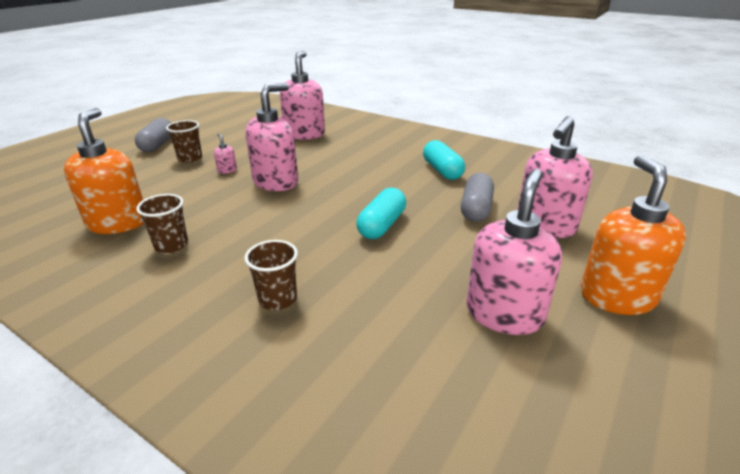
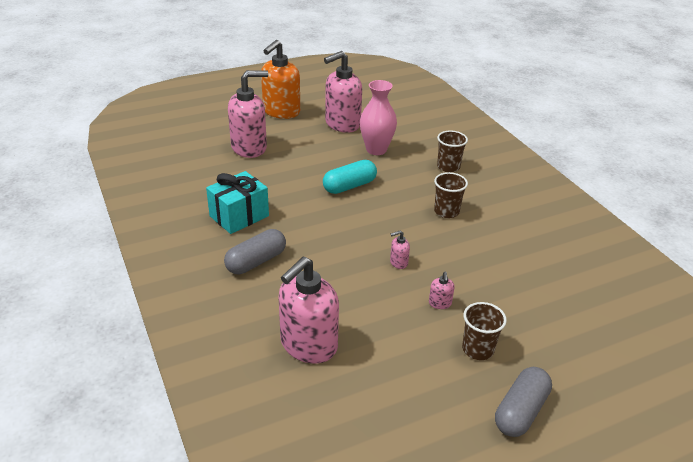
camera: 150 degrees left, 5 degrees up
orange soap dispenser [64,108,144,234] -> none
brown cup [136,194,188,253] -> brown cup moved to [434,172,468,218]
pink soap dispenser [245,83,298,191] -> pink soap dispenser [390,230,410,269], size x0.40
turquoise capsule [423,140,465,180] -> turquoise gift [206,171,269,234]
grey capsule [461,173,494,222] -> grey capsule moved to [224,229,286,274]
none -> pink vase [360,80,397,155]

